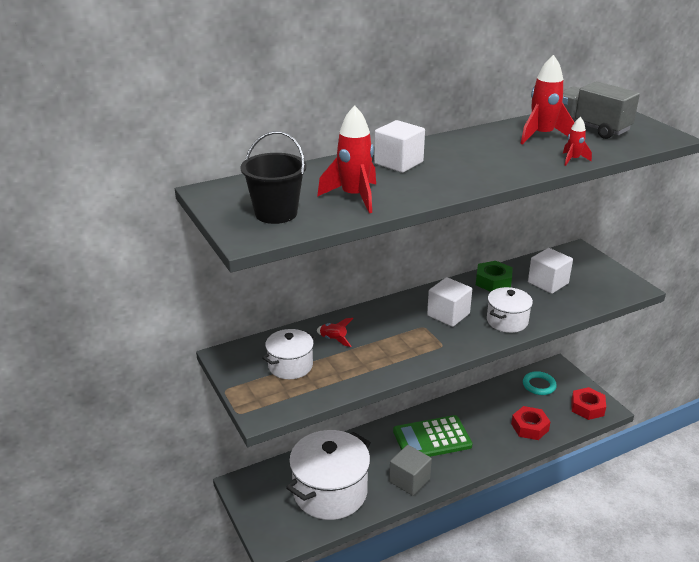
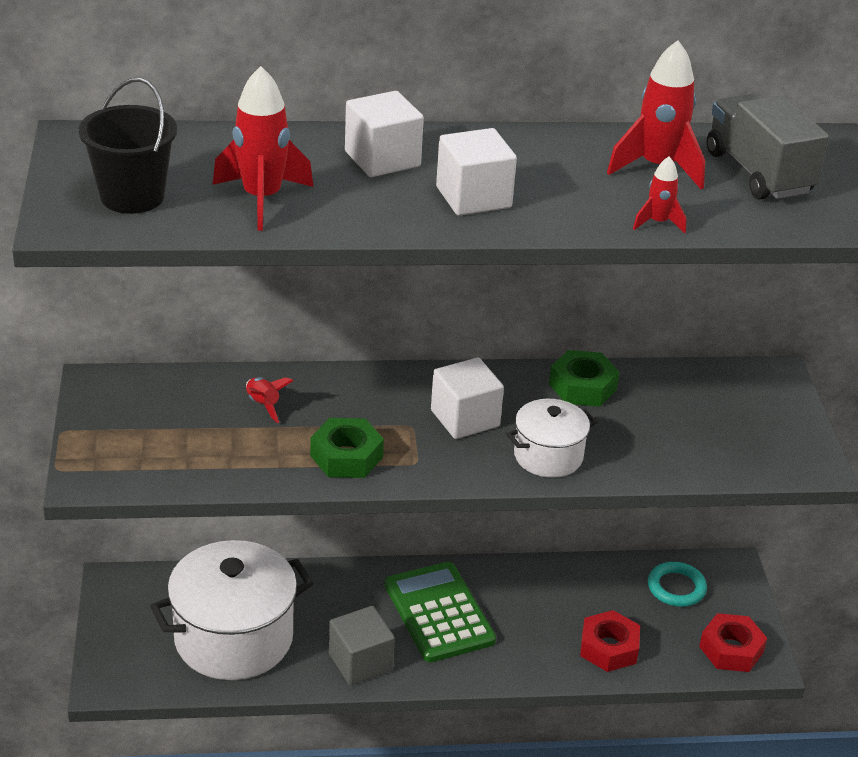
camera: 20 degrees right, 5 degrees up
white pot [262,329,316,379] -> none
green calculator [393,415,473,457] -> green calculator turned 60 degrees clockwise [385,562,496,662]
white cube [528,248,573,294] -> white cube moved to [436,128,517,216]
none -> green nut [310,418,384,478]

